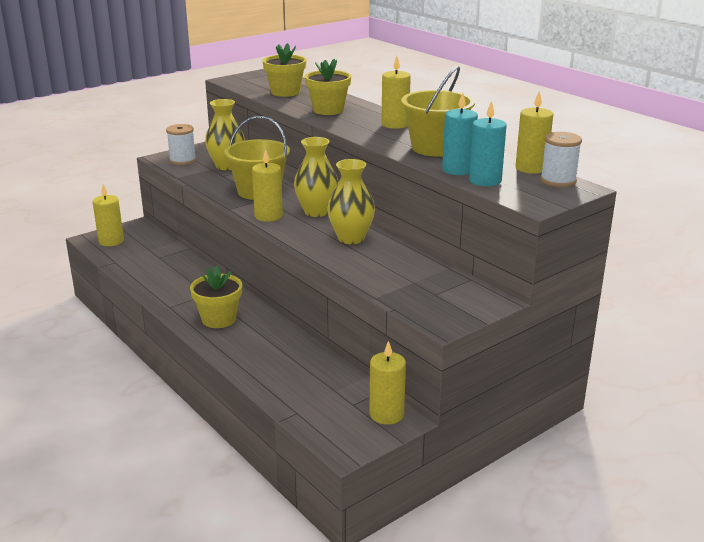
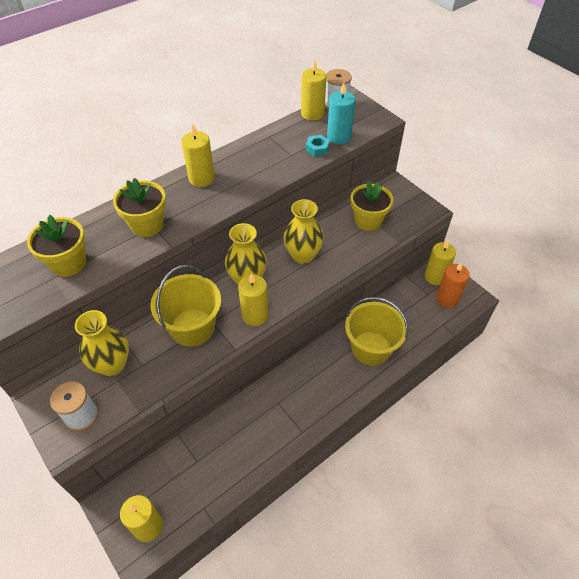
camera: 90 degrees left, 25 degrees up
yellow flower pot [190,266,242,328] -> yellow flower pot moved to [351,181,393,231]
yellow bucket [401,66,475,157] -> yellow bucket moved to [345,297,408,366]
turquoise candle [442,92,478,175] -> turquoise nut [306,135,330,157]
none -> orange candle [436,262,470,307]

